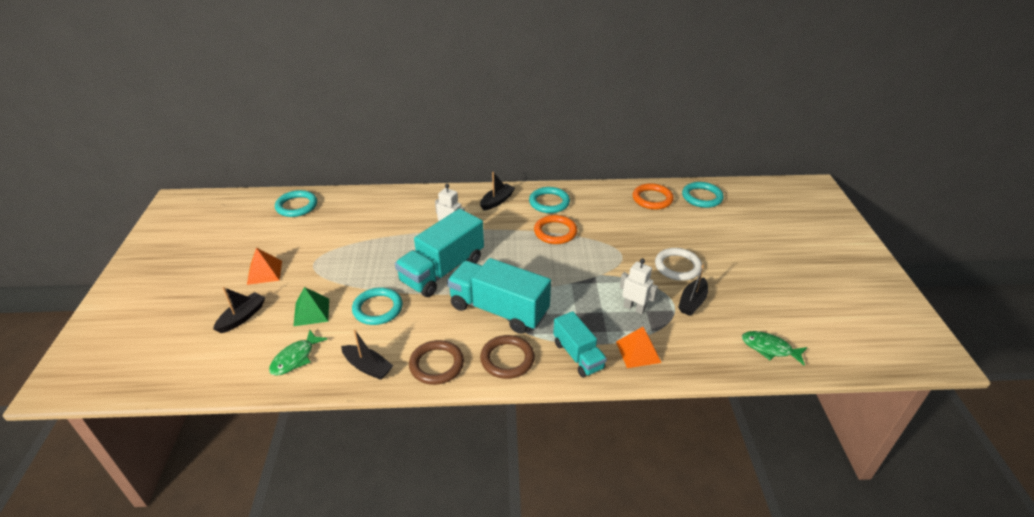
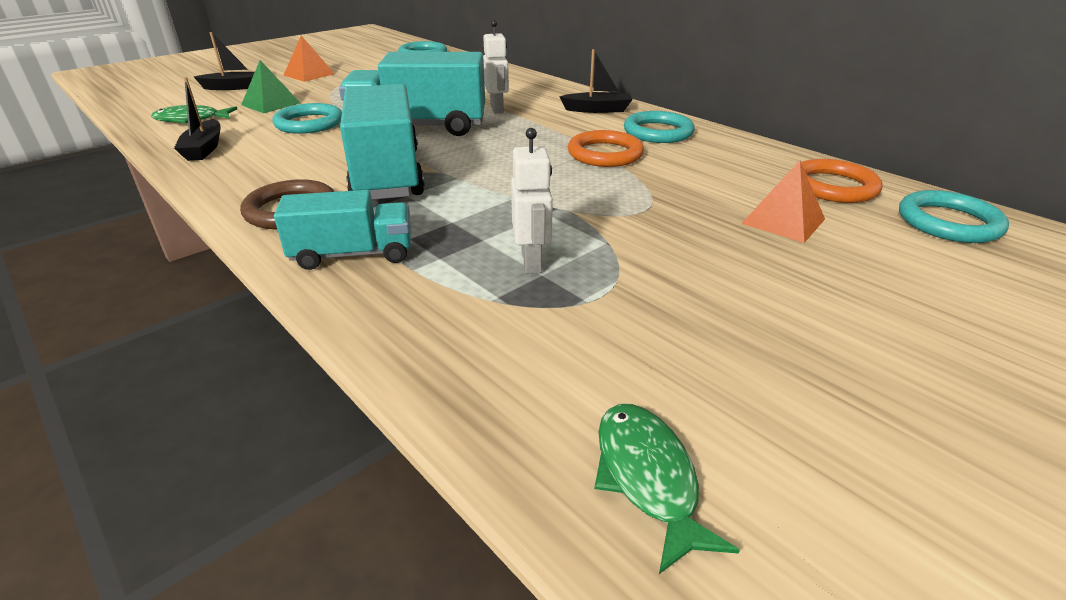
camera: 50 degrees right, 5 degrees down
brown ring [409,340,464,385] -> none
turquoise truck [553,311,607,378] -> turquoise truck turned 120 degrees counterclockwise [274,190,411,270]
orange pyramid [616,327,661,368] -> orange pyramid moved to [741,160,825,243]
white ring [655,248,702,281] -> none
black boat [678,265,708,316] -> none

